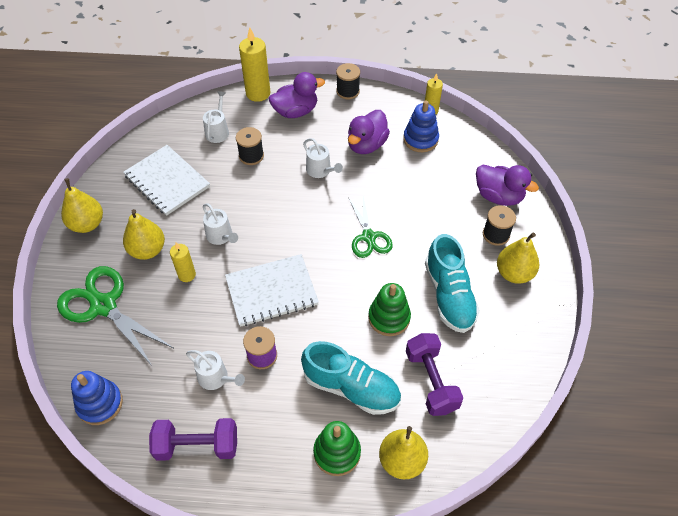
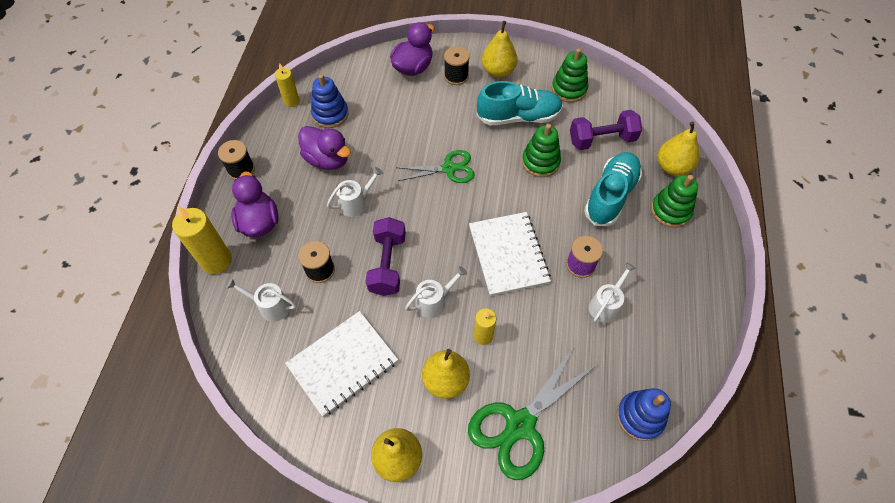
camera: 85 degrees left, 5 degrees up
purple dumbbell [149,418,237,461] -> purple dumbbell moved to [366,217,406,296]
none -> green stacking toy [552,48,588,102]

